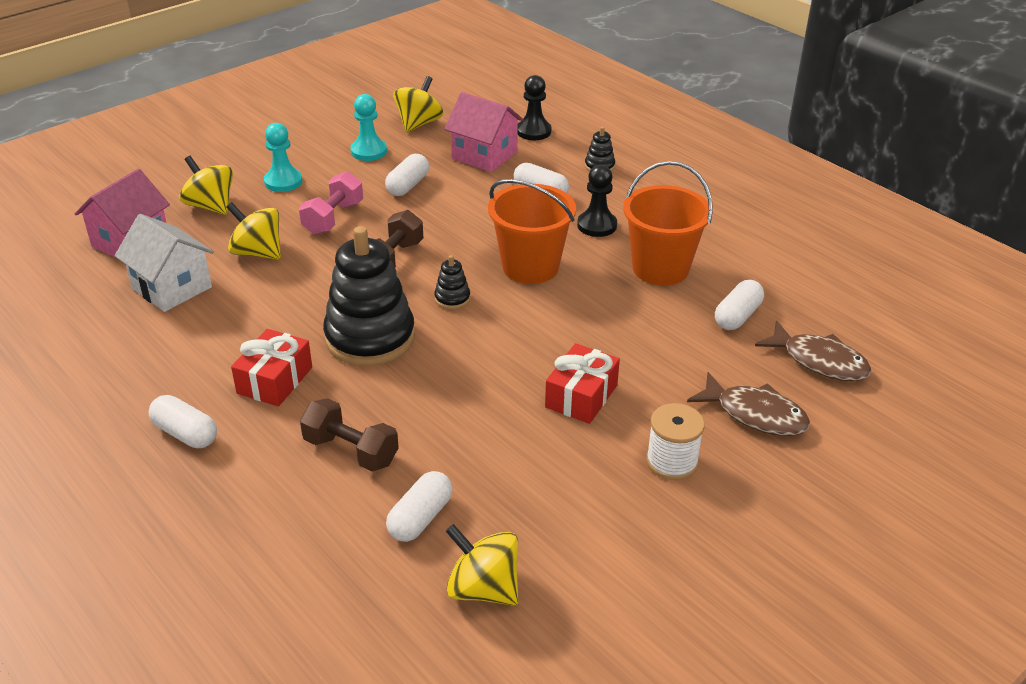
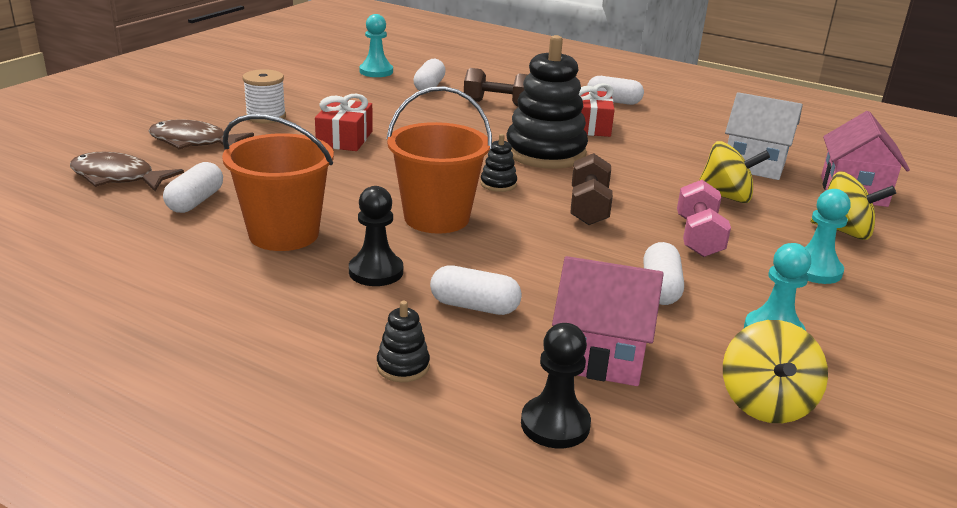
camera: 160 degrees right, 10 degrees down
yellow spinning top [446,524,518,606] -> turquoise pawn [359,14,393,77]

